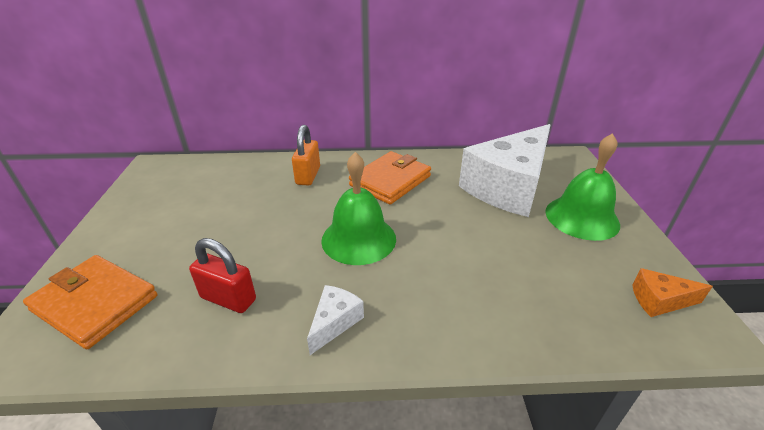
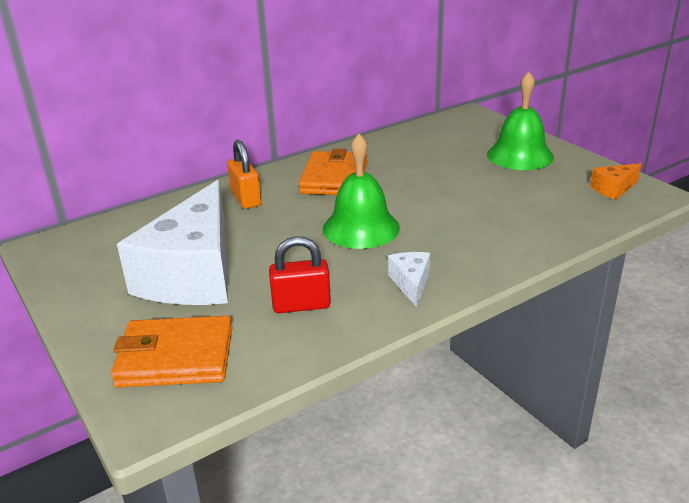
camera: 30 degrees left, 5 degrees down
white cheese [459,124,550,217] -> white cheese moved to [117,180,228,305]

